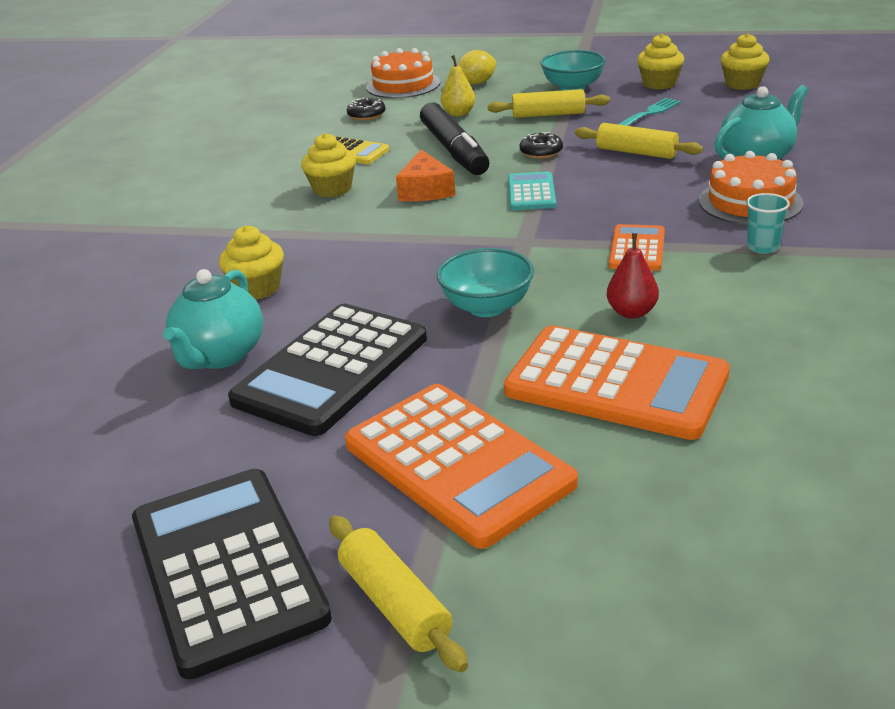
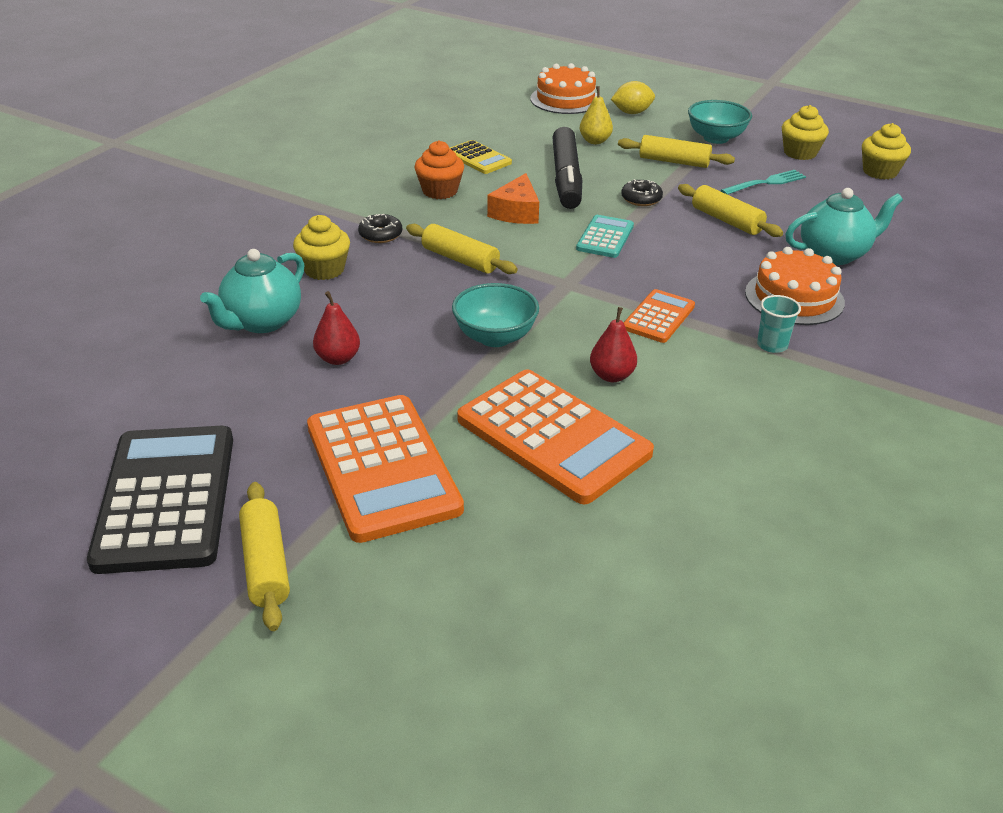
camera: 15 degrees right, 5 degrees up
black calculator [228,304,427,436] -> red pear [313,291,360,365]
yellow cupcake [301,133,356,197] -> orange cupcake [415,141,464,199]
black donut [347,97,386,120] -> black donut moved to [358,214,402,243]
none -> yellow rolling pin [406,224,518,274]

